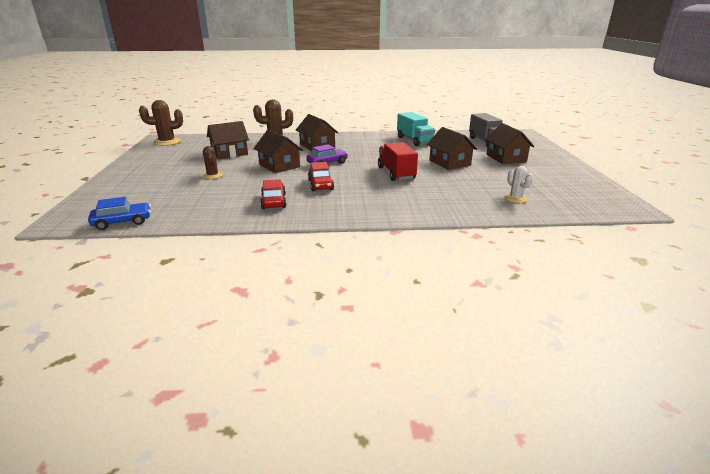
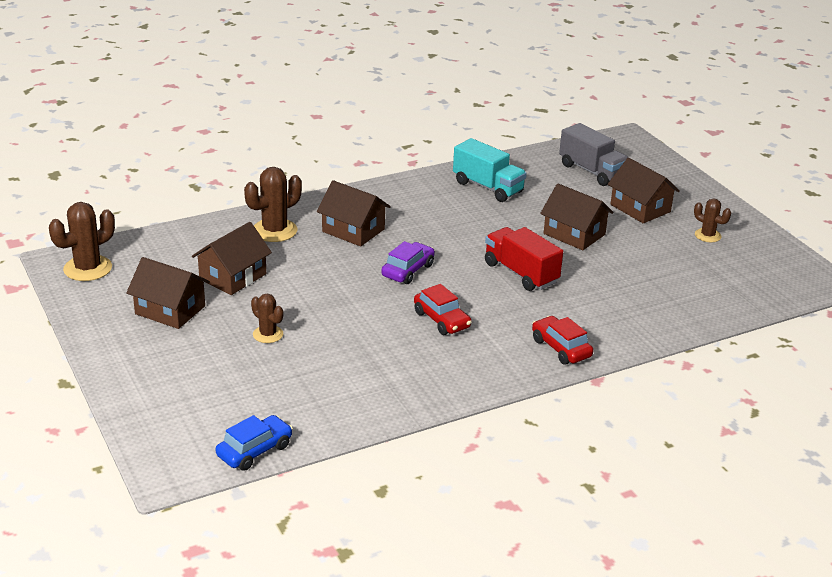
camera: 25 degrees left, 5 degrees up
brown house [253,130,303,173] -> brown house moved to [126,257,210,329]
red car [260,179,287,209] -> red car moved to [532,316,593,365]
white cactus [505,166,533,203] -> none
none -> brown cactus [694,198,731,242]

